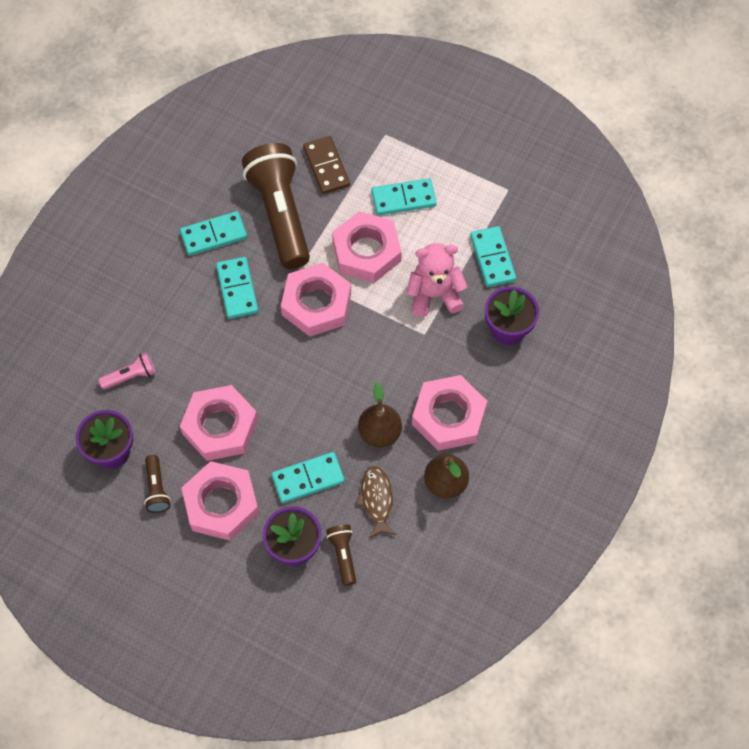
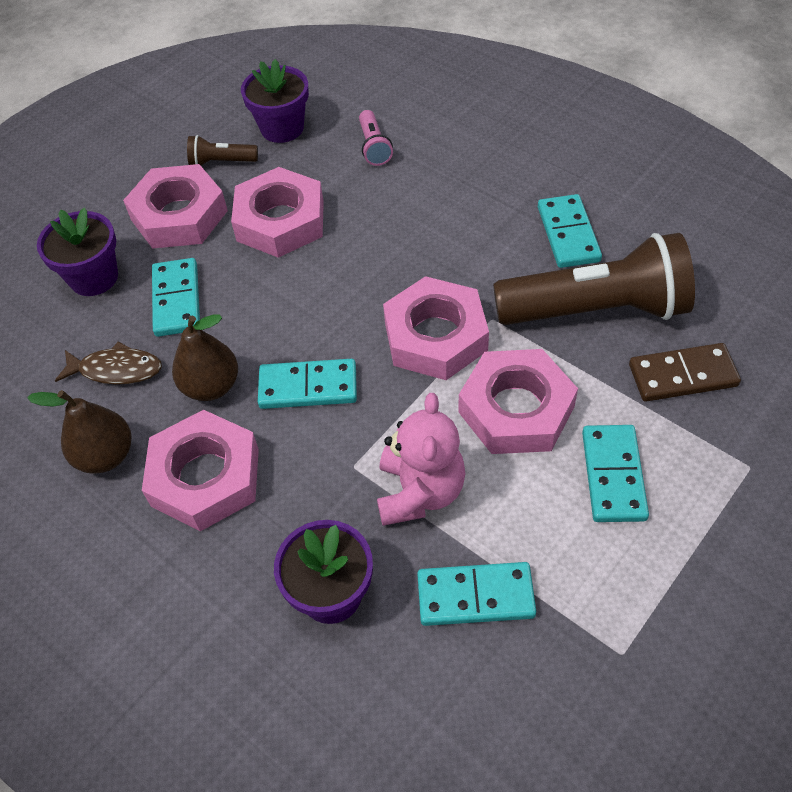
camera: 105 degrees right, 10 degrees down
turquoise domino [216,257,259,319] -> turquoise domino moved to [258,359,357,409]
brown flashlight [326,525,356,586] -> none

